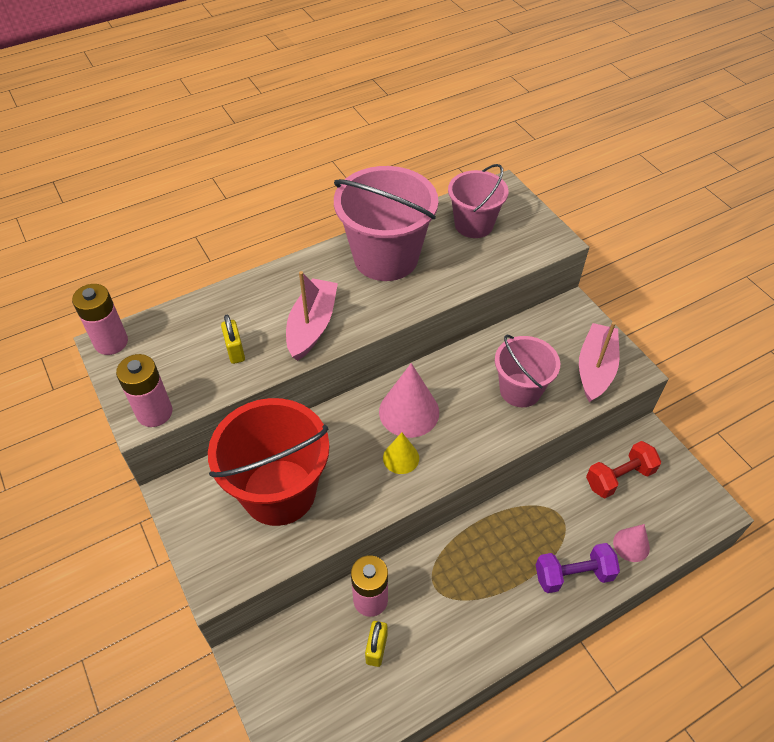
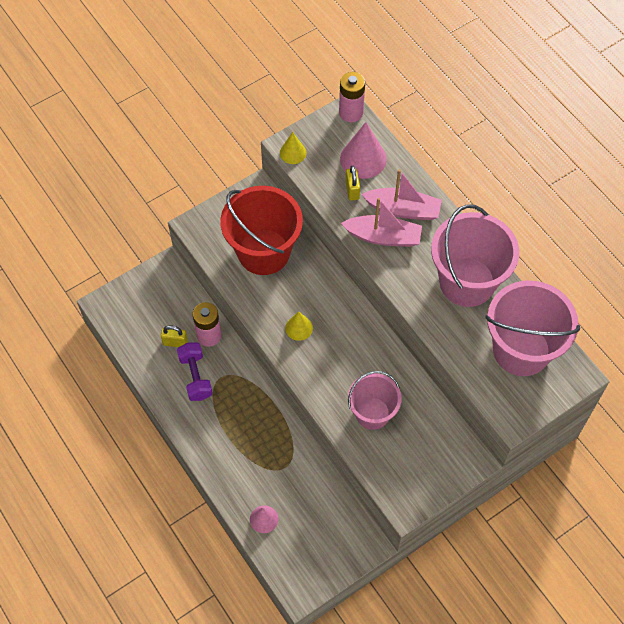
camera: 85 degrees right, 10 degrees up
pink battery [116,354,172,427] -> yellow cone [280,132,307,164]
yellow padlock [221,315,245,364] -> yellow padlock turned 75 degrees counterclockwise [345,166,360,201]
pink cone [379,363,439,438] -> pink cone moved to [340,122,387,179]
pink bucket [448,164,509,238] -> pink bucket [485,281,580,376], size x1.62
purple dumbbell [536,543,620,593] -> purple dumbbell moved to [177,343,213,401]
pink boat [579,322,620,403] -> pink boat moved to [362,169,442,220]
red dumbbell [586,441,661,498] -> none

